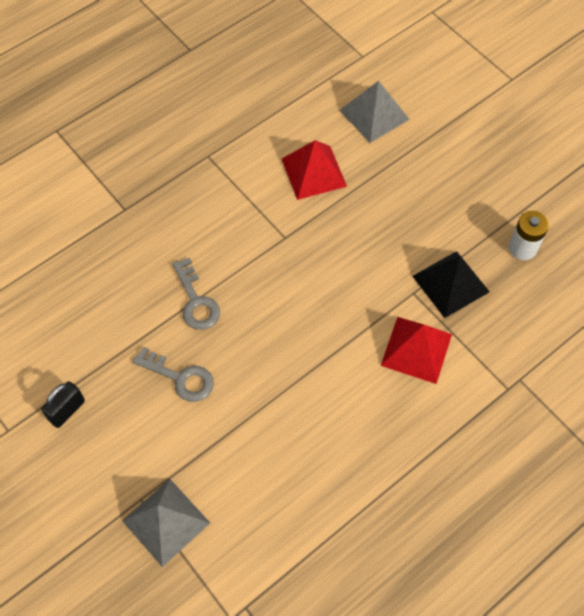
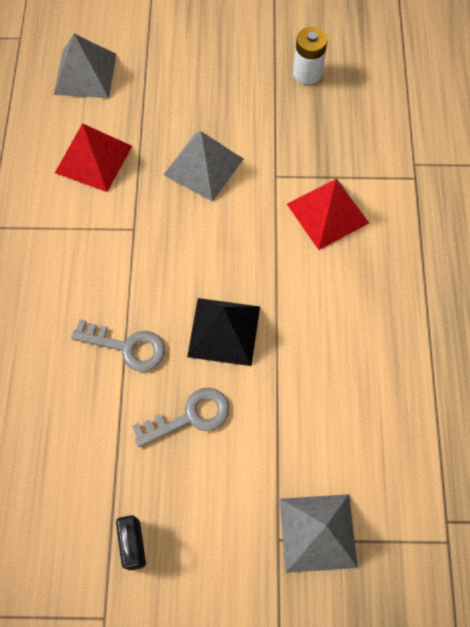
camera: 50 degrees left, 5 degrees up
black pyramid [412,251,490,318] -> black pyramid moved to [187,298,260,366]
none -> grey pyramid [164,131,243,202]

